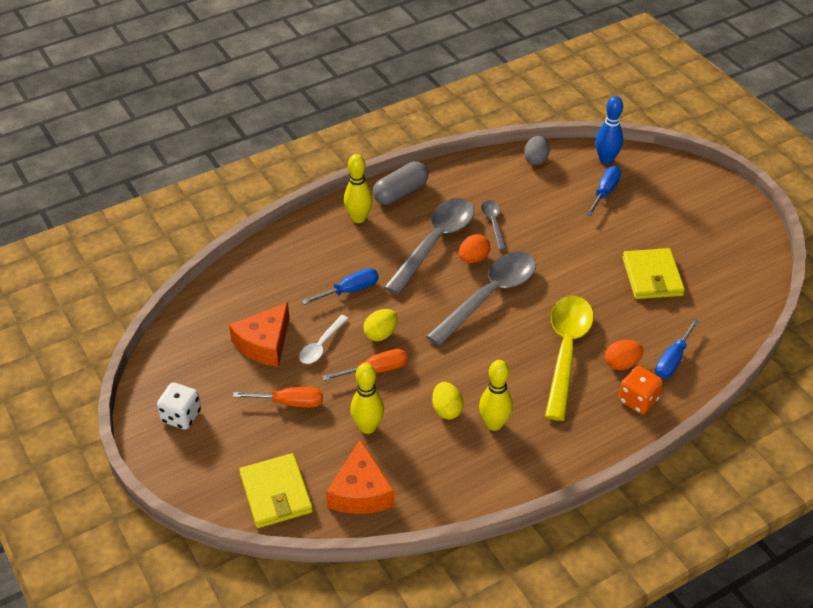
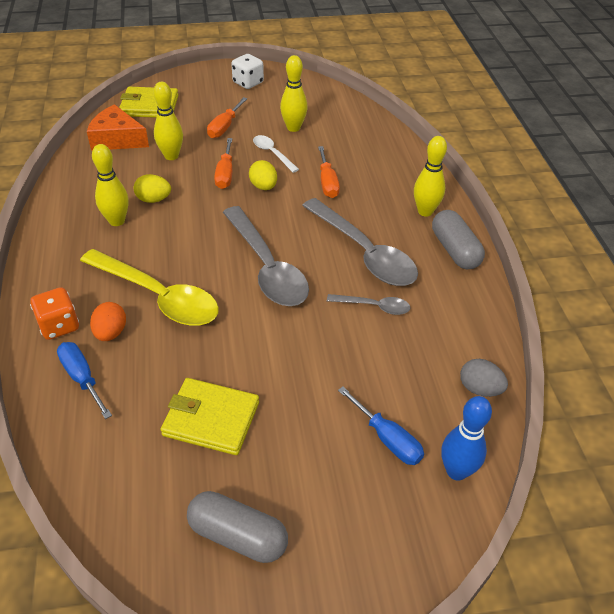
camera: 110 degrees right, 0 degrees up
orange cheese [229,302,290,367] -> yellow bowling pin [280,55,308,132]
blue screwdriver [302,268,379,305] -> orange screwdriver [318,146,340,198]
orange egg [459,234,490,263] -> none
none -> grey capsule [187,491,288,563]

